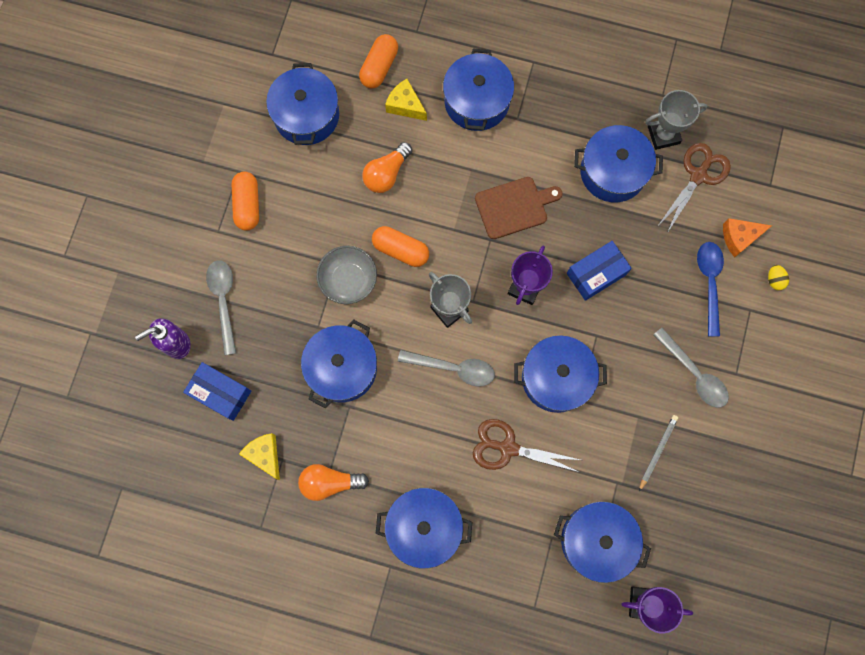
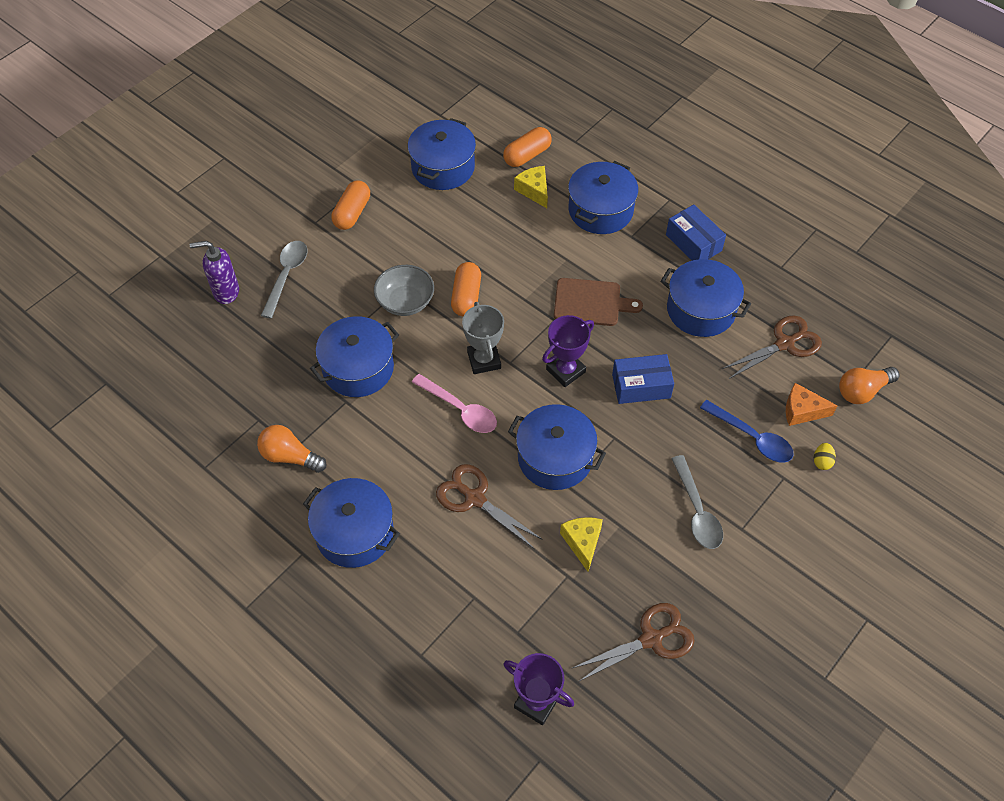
camera: 25 degrees right, 20 degrees down
blue box [183,362,251,421] -> blue box moved to [666,204,726,261]
yellow cheese [239,433,280,480] -> yellow cheese moved to [560,517,603,572]
orange light bulb [362,142,412,193] -> orange light bulb moved to [839,367,899,404]
orange capsule [372,226,429,267] -> orange capsule turned 45 degrees clockwise [451,262,481,316]
grey spoon [398,350,495,387] -> pink spoon [412,374,497,433]
blue pot [554,501,651,583] -> none
grey pencil [639,415,678,492] -> none
grey trophy [645,90,707,150] -> none
blue spoon [697,242,724,336] -> blue spoon turned 105 degrees clockwise [700,400,794,463]
none -> brown scissors [573,603,695,682]

